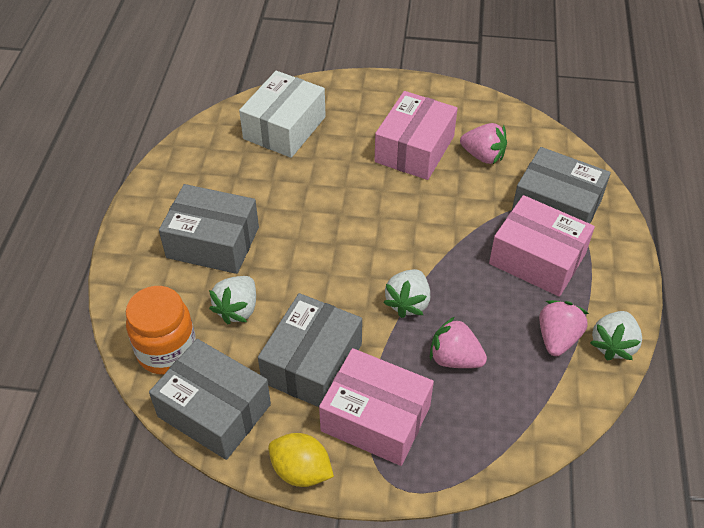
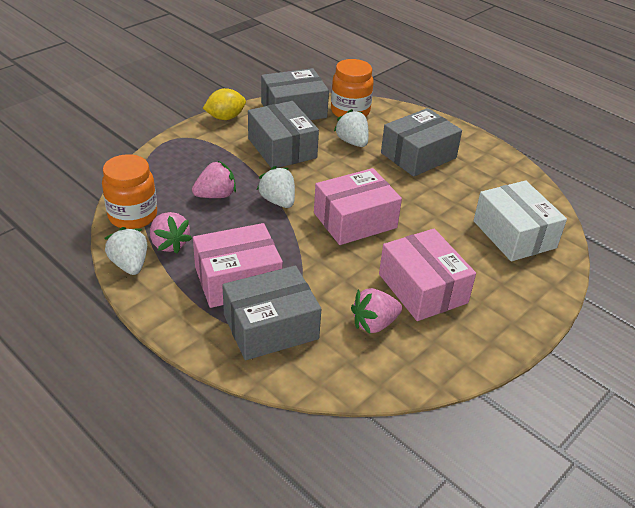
camera: 125 degrees right, 10 degrees down
pink box [319,348,434,466] -> pink box moved to [314,168,402,245]
none -> orange jar [102,154,157,229]

